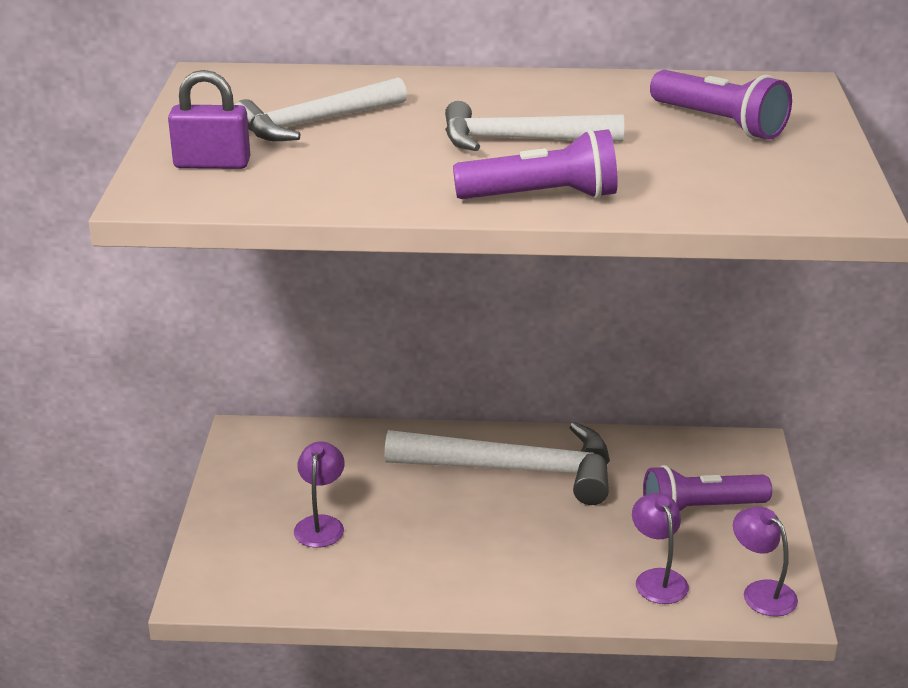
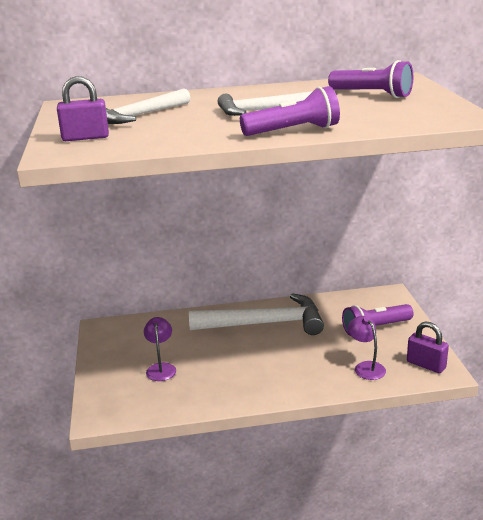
camera: 10 degrees left, 5 degrees down
purple lamp [733,506,798,616] -> purple padlock [407,321,449,373]

